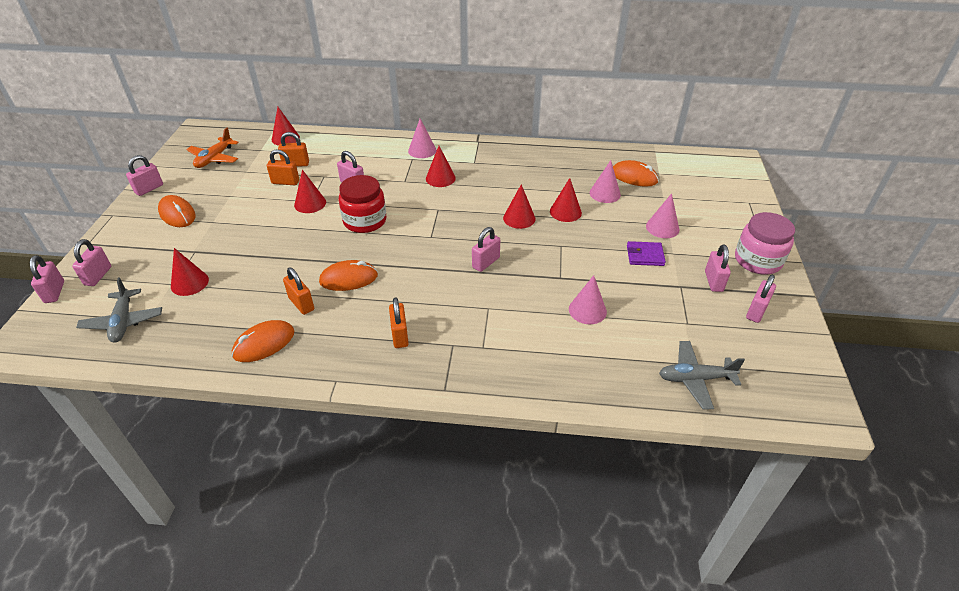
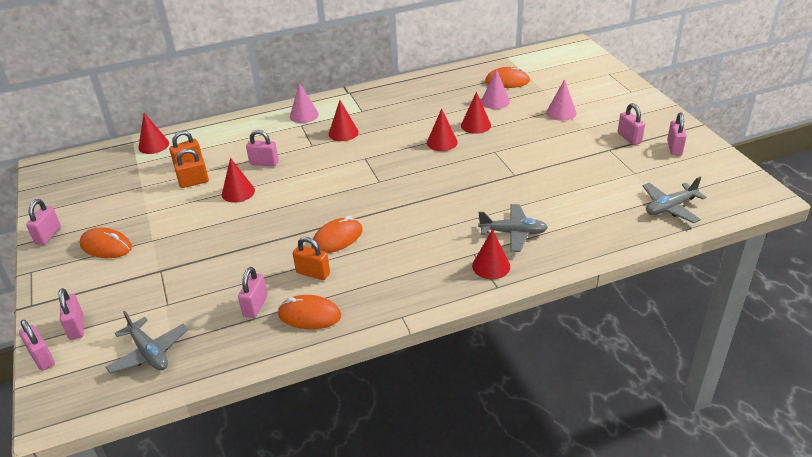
camera: 25 degrees left, 5 degrees down
red cone [171,248,209,296] -> red cone moved to [472,229,510,279]
orange plane [186,128,239,168] -> none
orange mouse [232,320,294,362] -> orange mouse turned 75 degrees clockwise [278,295,341,329]
red jar [339,175,386,233] -> none
orange padlock [389,298,409,348] -> none
pink padlock [472,227,500,272] -> pink padlock moved to [238,267,268,318]
pink cone [569,275,607,324] -> none
purple wallet [627,241,666,266] -> none
pink jar [735,212,795,275] -> none
none -> grey plane [478,204,548,252]

